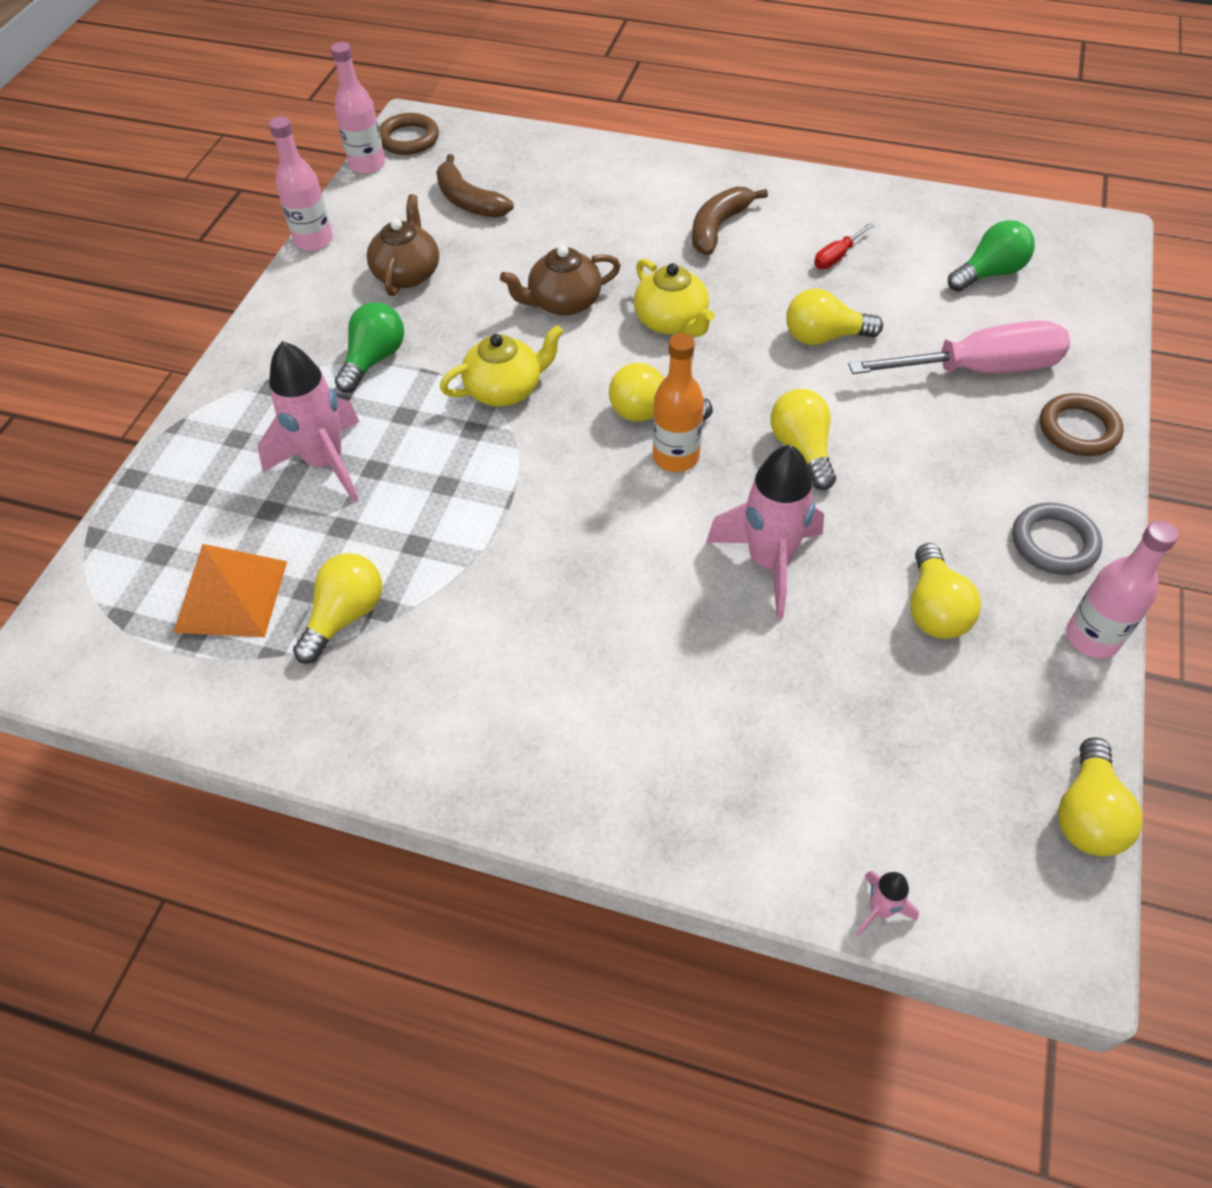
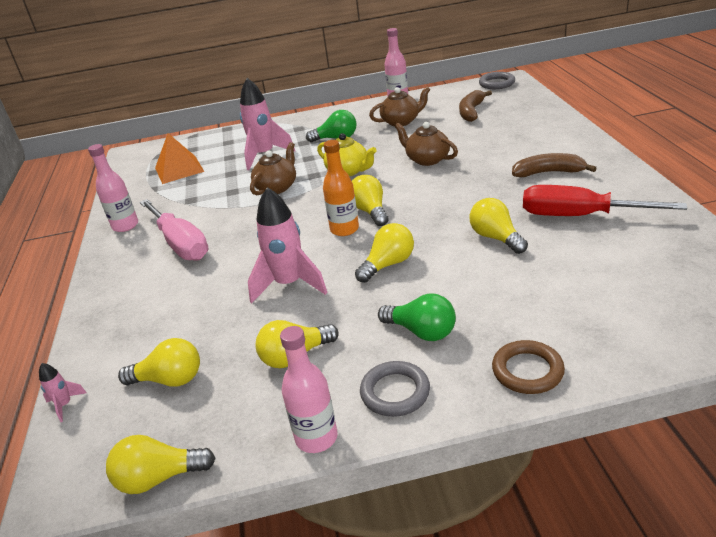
camera: 65 degrees right, 20 degrees down
yellow light bulb [293,553,382,664] -> yellow light bulb moved to [118,338,200,387]
pink bottle [331,42,385,174] -> pink bottle moved to [88,144,138,232]
brown ring [379,113,439,155] -> grey ring [479,72,515,89]
yellow teapot [634,259,714,337] -> none
red screwdriver [814,223,874,269] -> red screwdriver [523,185,687,216], size x2.30
pink screwdriver [848,321,1070,374] -> pink screwdriver moved to [140,199,209,261]
green light bulb [948,220,1035,292] -> green light bulb moved to [378,293,456,341]
none -> brown teapot [250,142,296,195]

